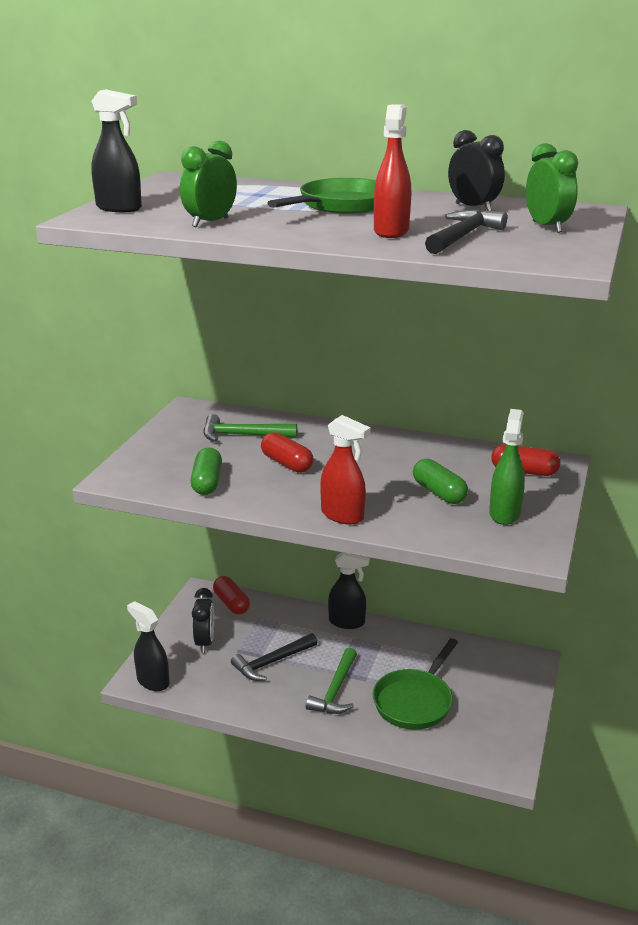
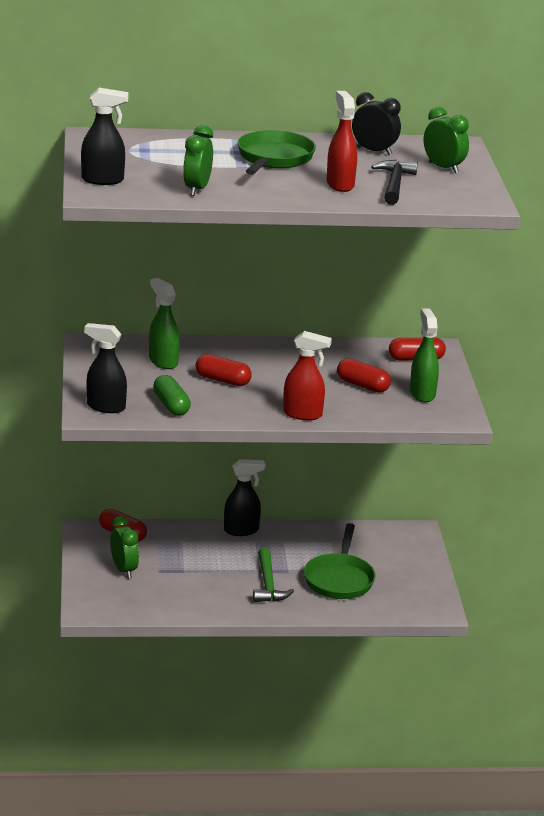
camera: 25 degrees left, 0 degrees up
black spray bottle [127,601,169,691] -> black spray bottle moved to [84,323,127,413]
black clock [192,588,214,653] -> green clock [110,516,139,578]
green hammer [203,414,297,442] -> green spray bottle [149,278,180,369]
black hammer [231,633,318,681] -> none
green capsule [413,459,468,504] -> red capsule [337,358,391,393]

